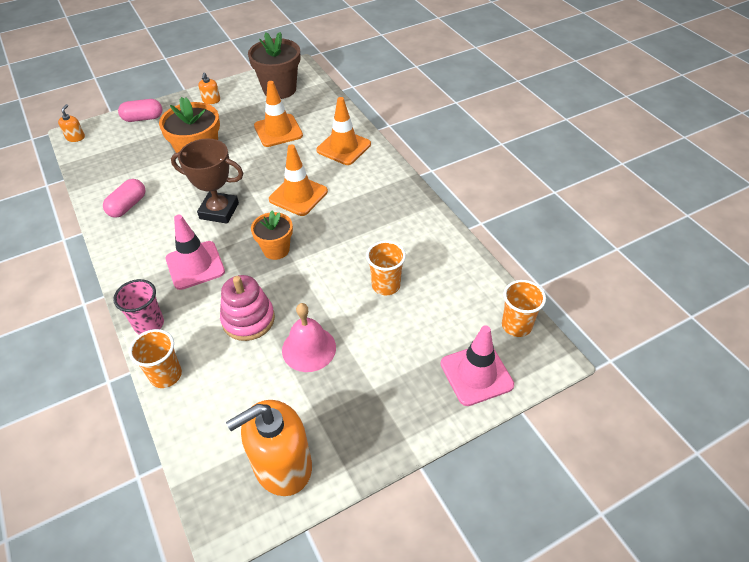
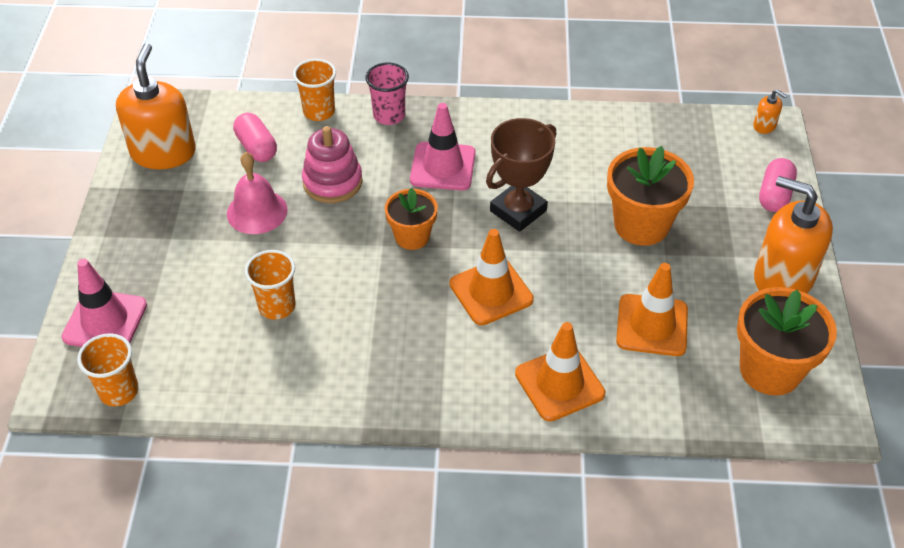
camera: 120 degrees right, 0 degrees up
pink capsule [103,179,145,218] -> pink capsule moved to [233,113,277,162]
orange soap dispenser [198,73,220,104] -> orange soap dispenser [754,176,833,293], size x2.36
brown flower pot [248,32,300,99] -> orange flower pot [737,287,837,396]

